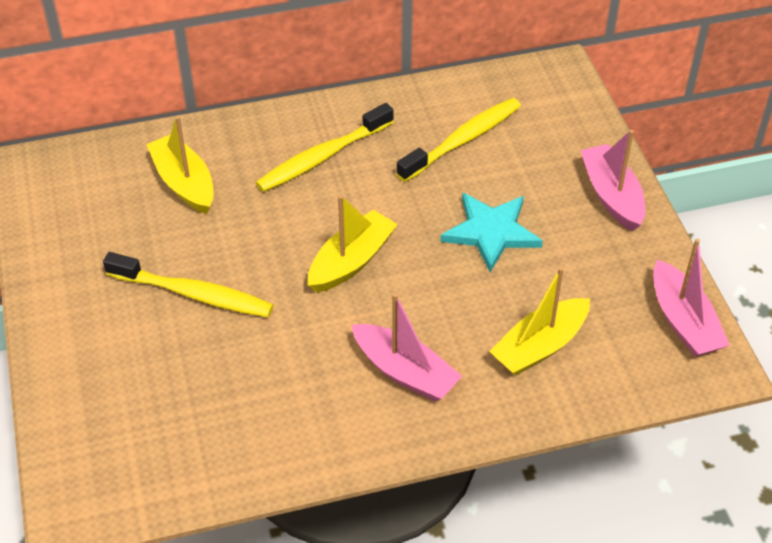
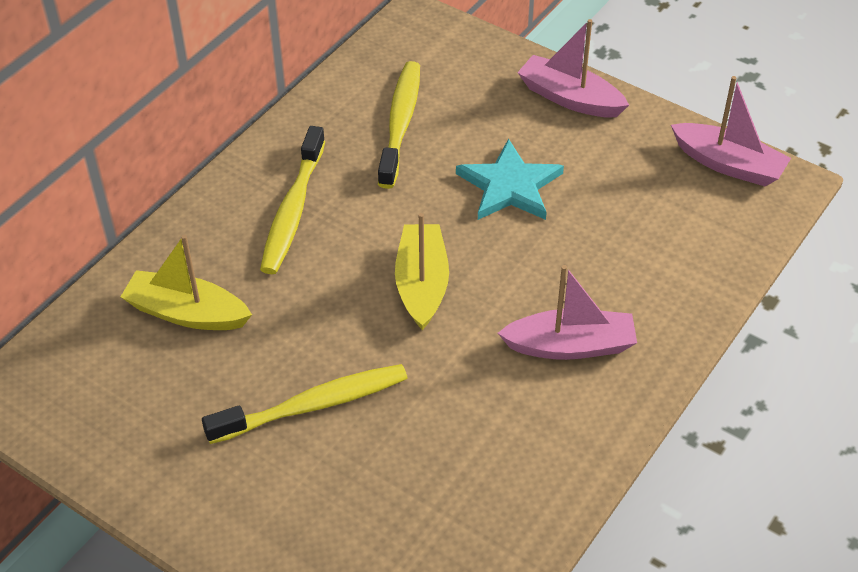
camera: 40 degrees left, 0 degrees up
yellow boat [489,267,590,376] -> none

